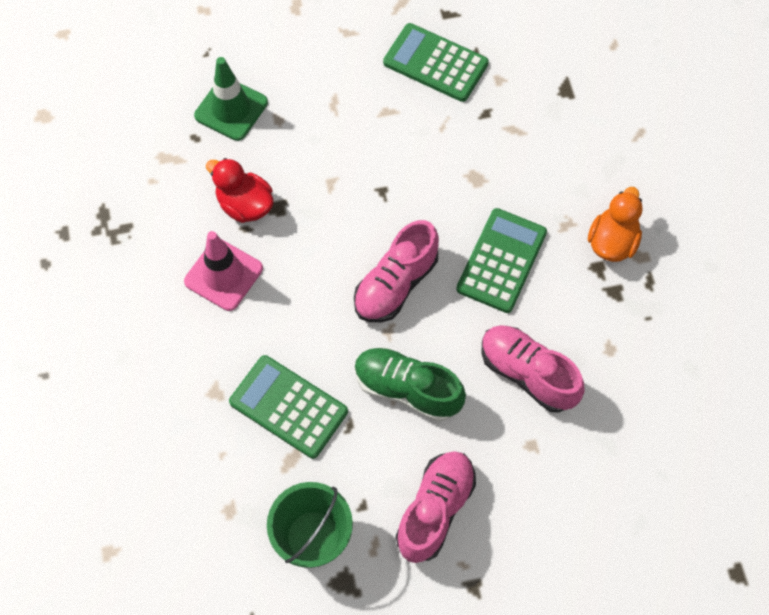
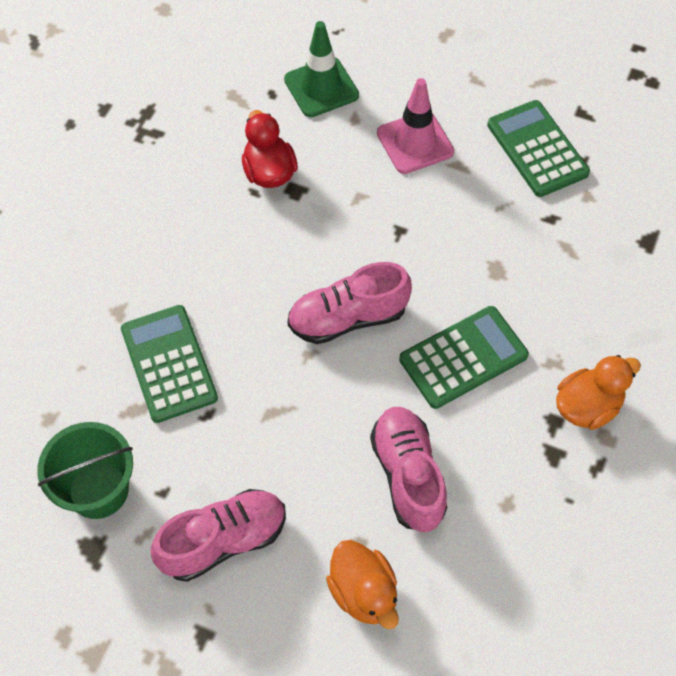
camera: 35 degrees right, 5 degrees down
pink traffic cone [184,231,263,311] -> pink traffic cone moved to [377,78,454,174]
green shoe [355,347,466,422] -> none
none -> orange duck [326,540,399,629]

